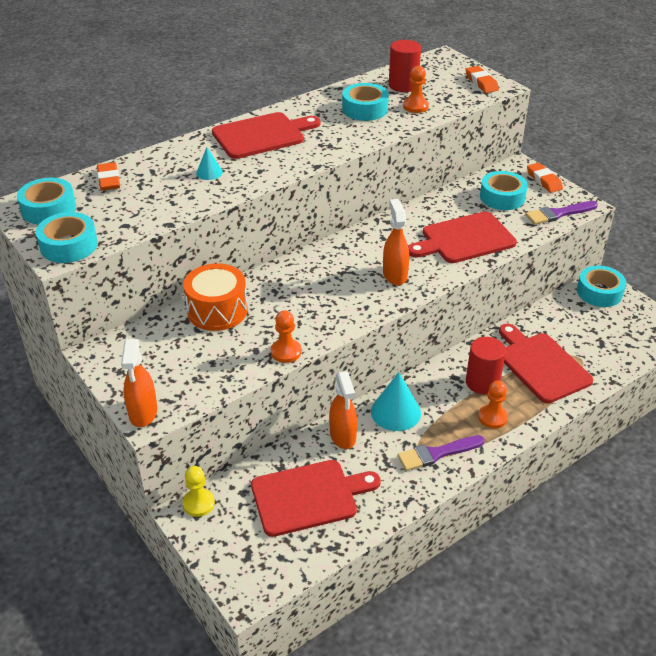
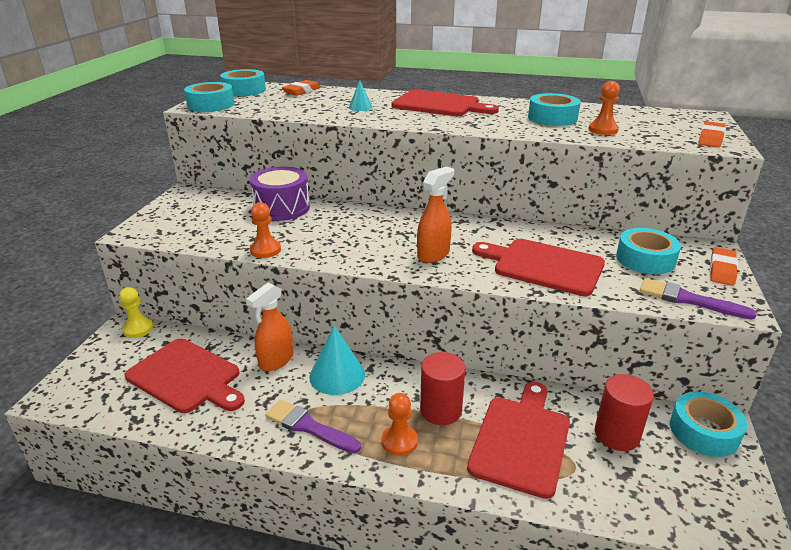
camera: 50 degrees right, 10 degrees down
orange spray bottle [121,339,157,427] -> none
orange drum [183,263,248,331] -> purple drum [250,167,310,221]
red cylinder [389,40,421,92] -> red cylinder moved to [595,374,654,451]

